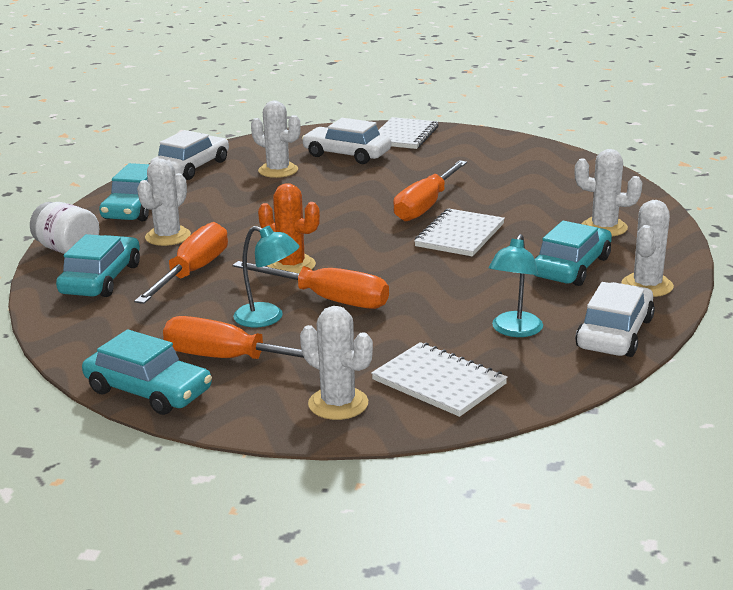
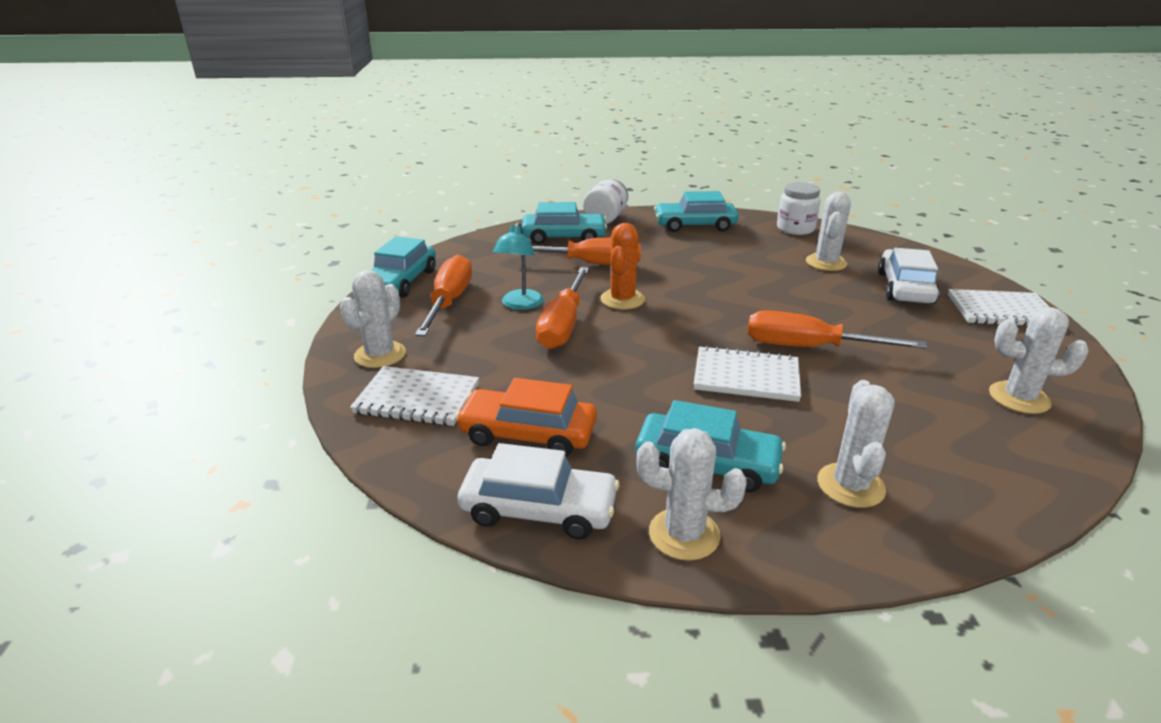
camera: 75 degrees right, 5 degrees up
white cactus [137,159,191,246] -> white cactus moved to [989,307,1089,414]
white car [150,130,229,180] -> white jar [777,182,821,235]
white notebook [371,342,508,417] -> white notebook turned 75 degrees clockwise [350,366,479,426]
turquoise lamp [489,234,543,337] -> orange car [455,378,597,457]

